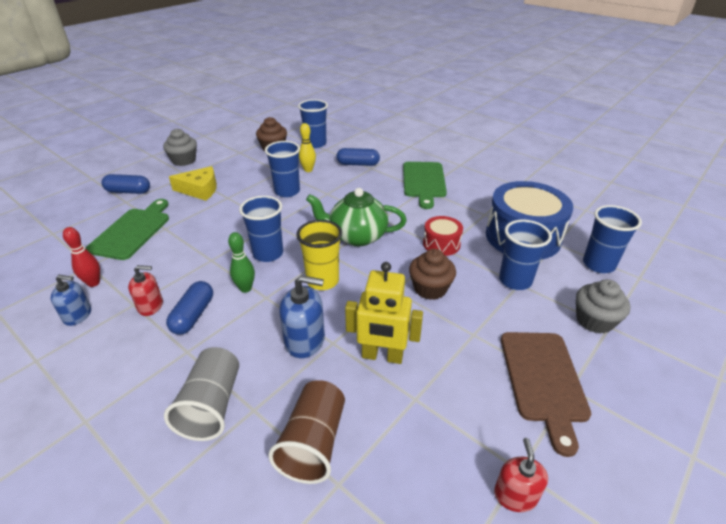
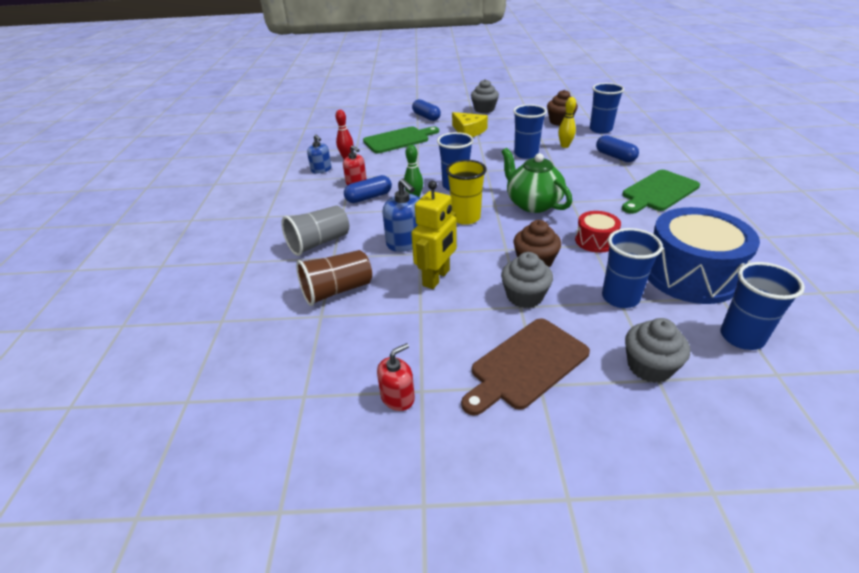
camera: 50 degrees right, 0 degrees up
yellow robot [345,262,423,364] -> yellow robot turned 120 degrees counterclockwise [411,181,457,289]
none -> grey cupcake [501,252,553,308]

